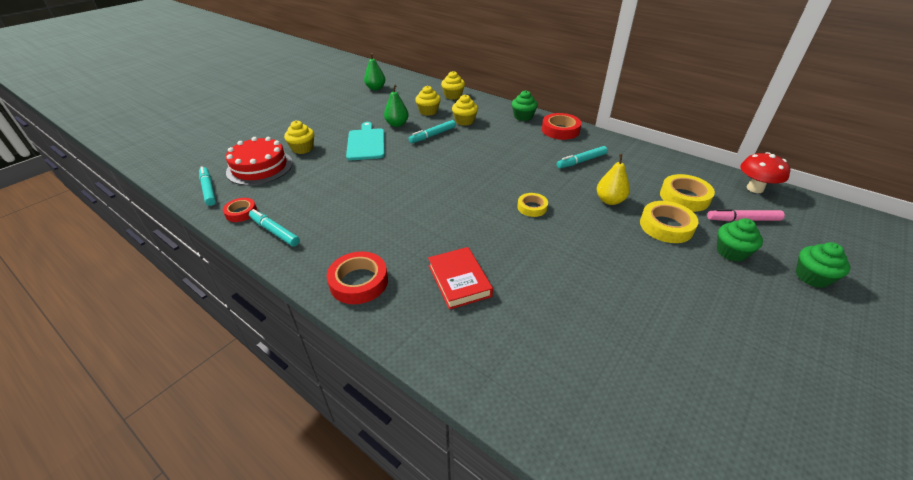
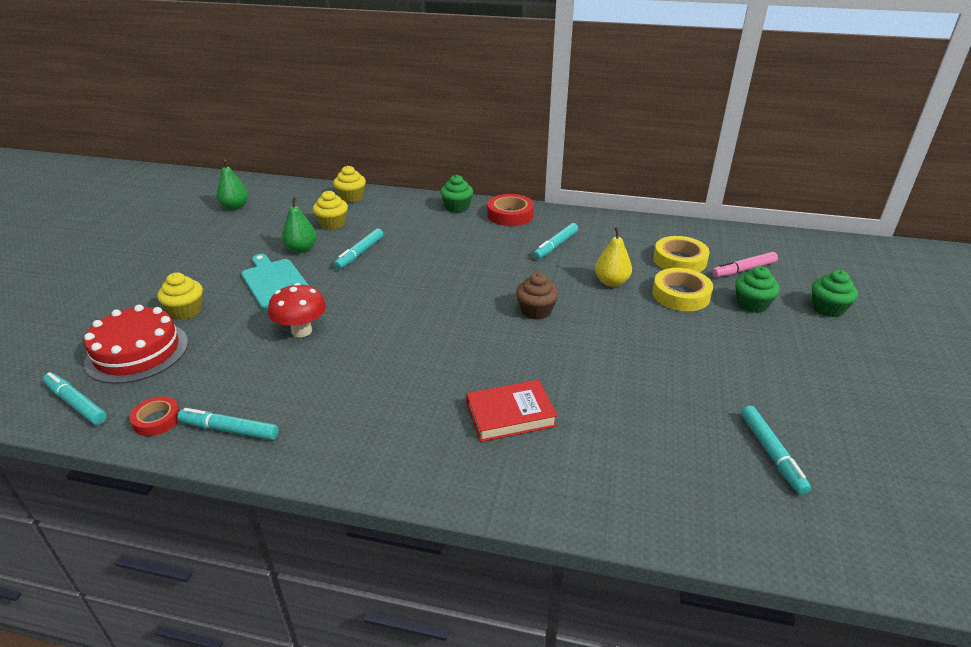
camera: 25 degrees left, 5 degrees down
red tape [327,251,388,304] -> none
red book [428,247,493,310] -> red book turned 60 degrees counterclockwise [466,380,558,442]
yellow cupcake [452,95,478,126] -> none
yellow tape [517,193,548,217] -> brown cupcake [516,272,559,320]
red mushroom [740,152,790,193] -> red mushroom moved to [268,283,326,337]
none -> turquoise marker [741,406,811,495]

